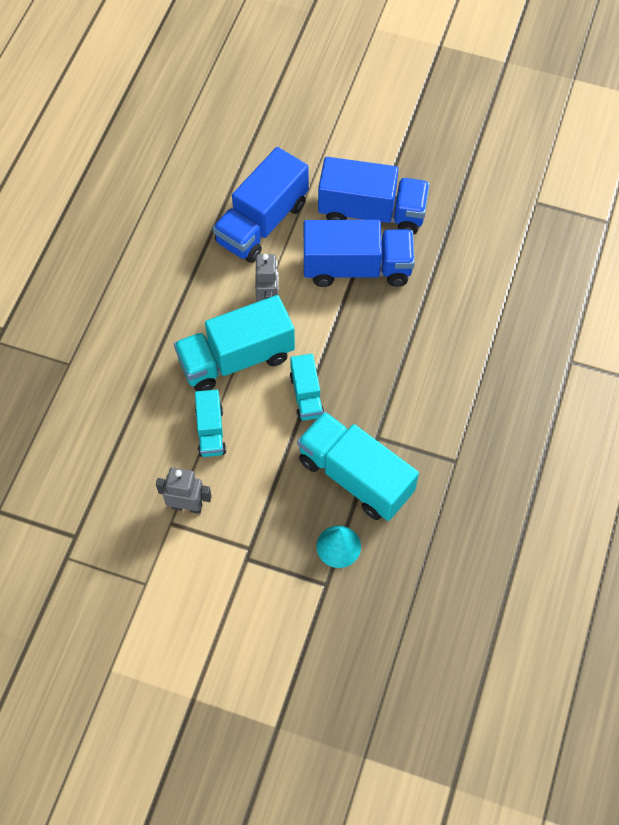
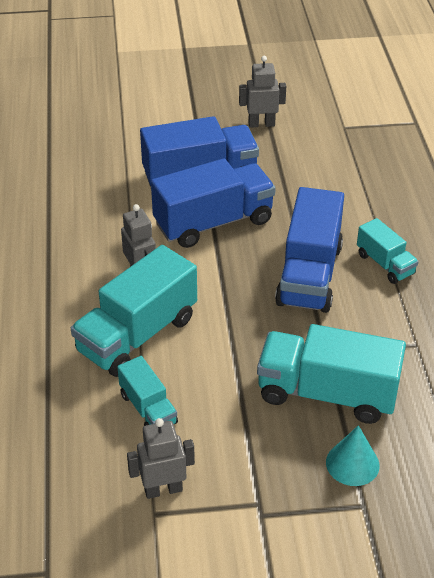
camera: 25 degrees left, 20 degrees down
blue truck [213,147,309,263] -> blue truck moved to [275,187,344,313]
turquoise truck [290,354,324,421] -> turquoise truck moved to [357,218,419,284]
none -> grey robot [239,56,286,128]

